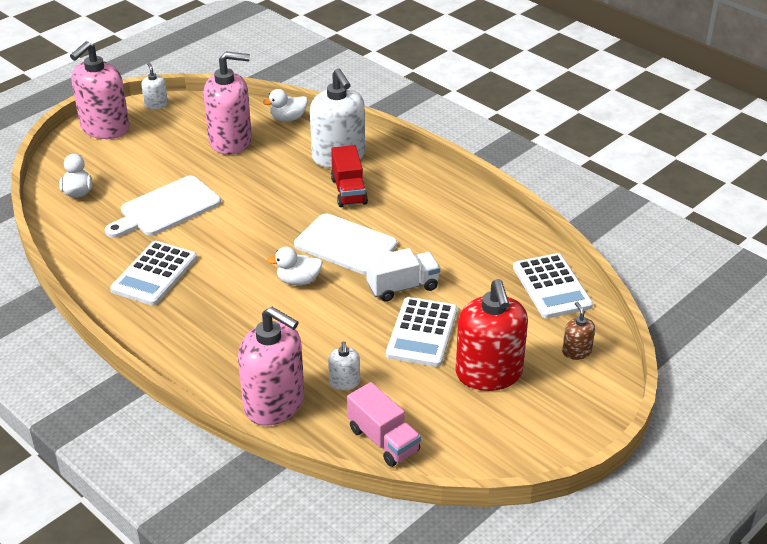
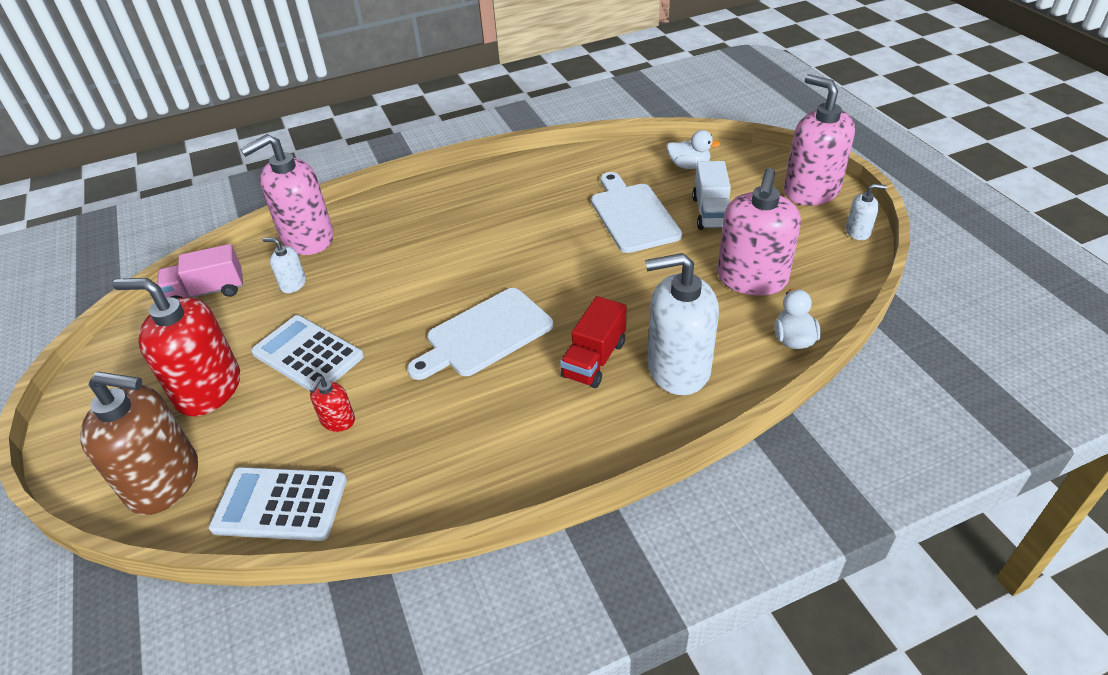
camera: 115 degrees right, 5 degrees up
white calculator [110,241,197,306] -> none
white duck [267,247,323,285] -> none
red truck [331,145,368,207] -> red truck turned 75 degrees counterclockwise [560,296,627,388]
white truck [366,248,440,302] -> white truck moved to [692,161,731,230]
brown soap dispenser [562,302,595,360] -> brown soap dispenser [80,371,198,515], size x2.20
none -> red soap dispenser [309,376,355,432]

